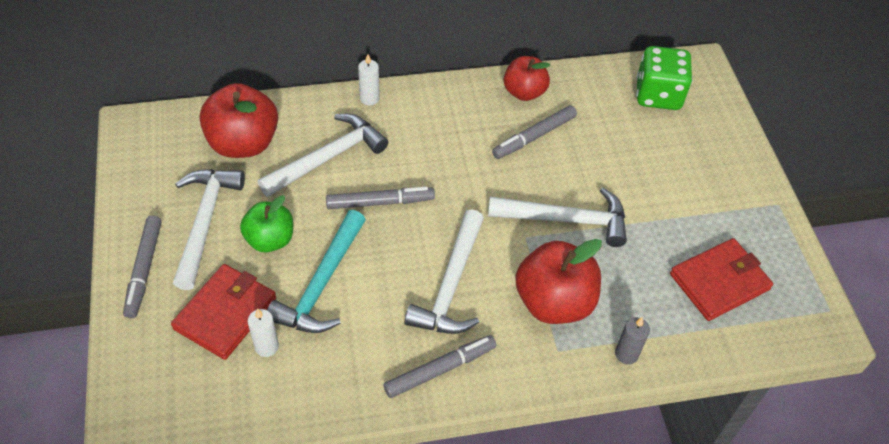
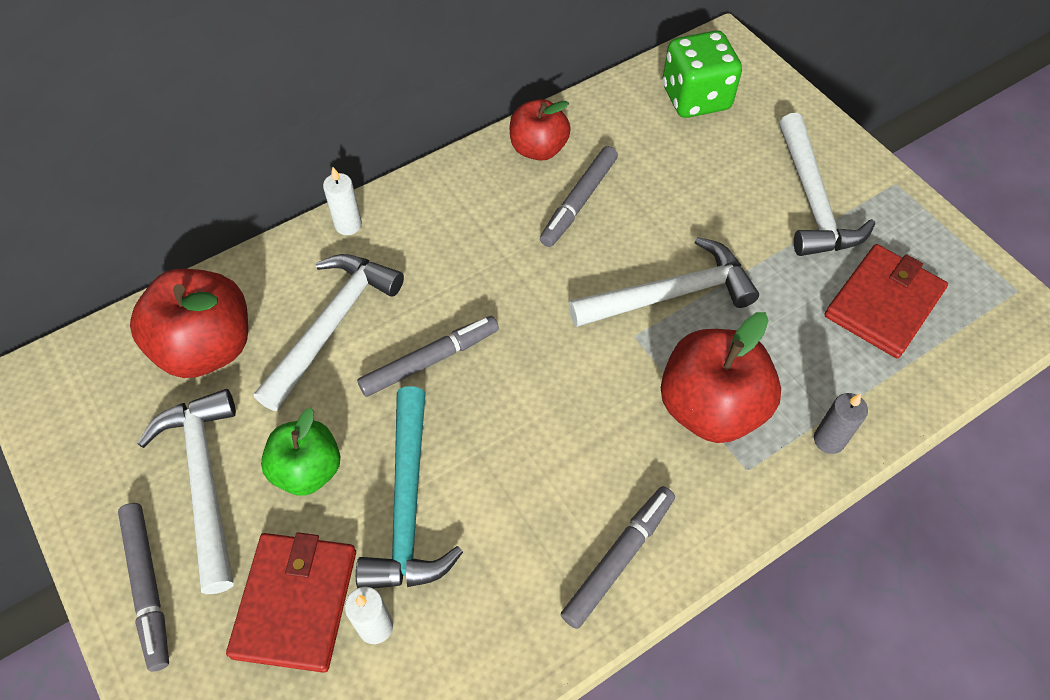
camera: 20 degrees left, 5 degrees up
white hammer [404,209,484,334] -> white hammer moved to [779,113,875,256]

